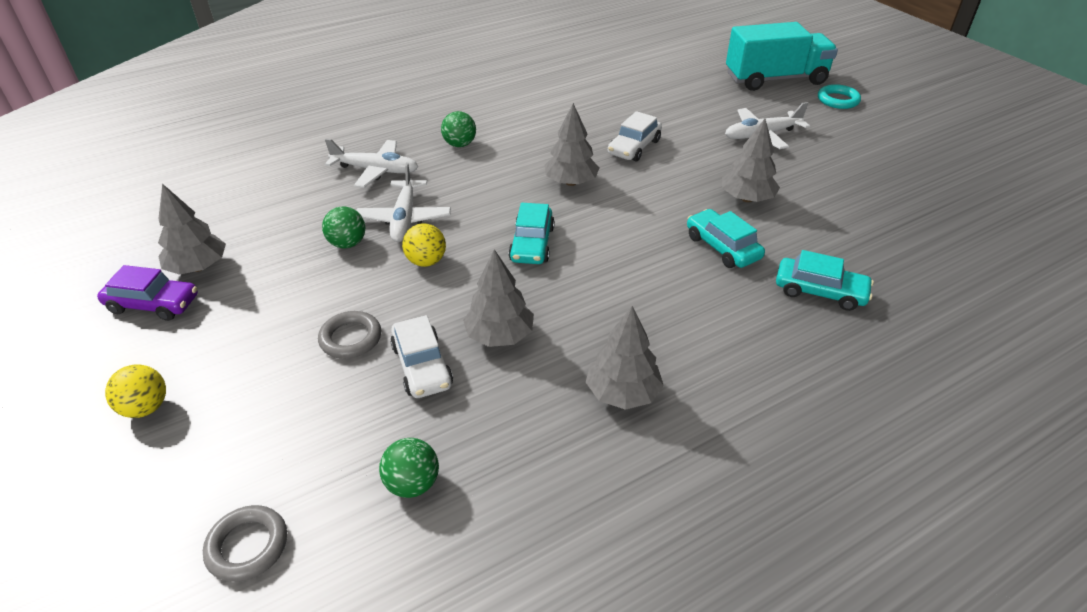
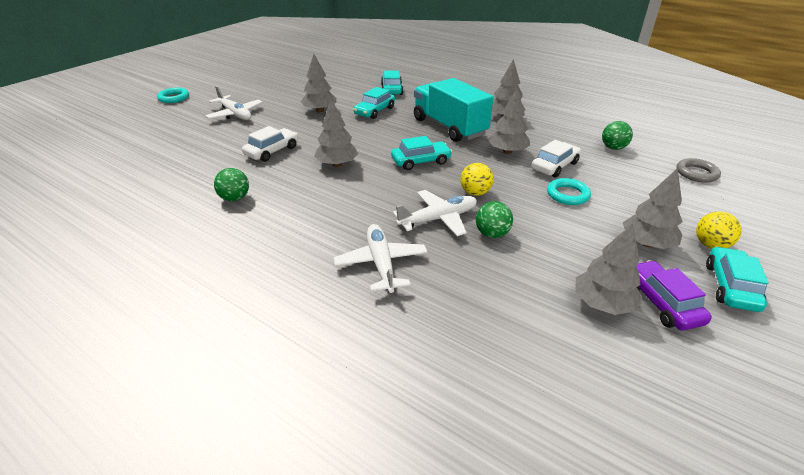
camera: 115 degrees left, 5 degrees down
grey ring [318,311,381,359] -> turquoise ring [547,178,591,205]
green ball [441,111,476,147] -> green ball moved to [214,168,249,201]
white car [608,111,662,162] -> white car turned 60 degrees counterclockwise [242,126,298,162]
turquoise truck [726,22,838,91] -> turquoise truck moved to [414,78,493,142]
none -> grey tree [623,168,683,249]
none -> turquoise car [706,246,769,312]

